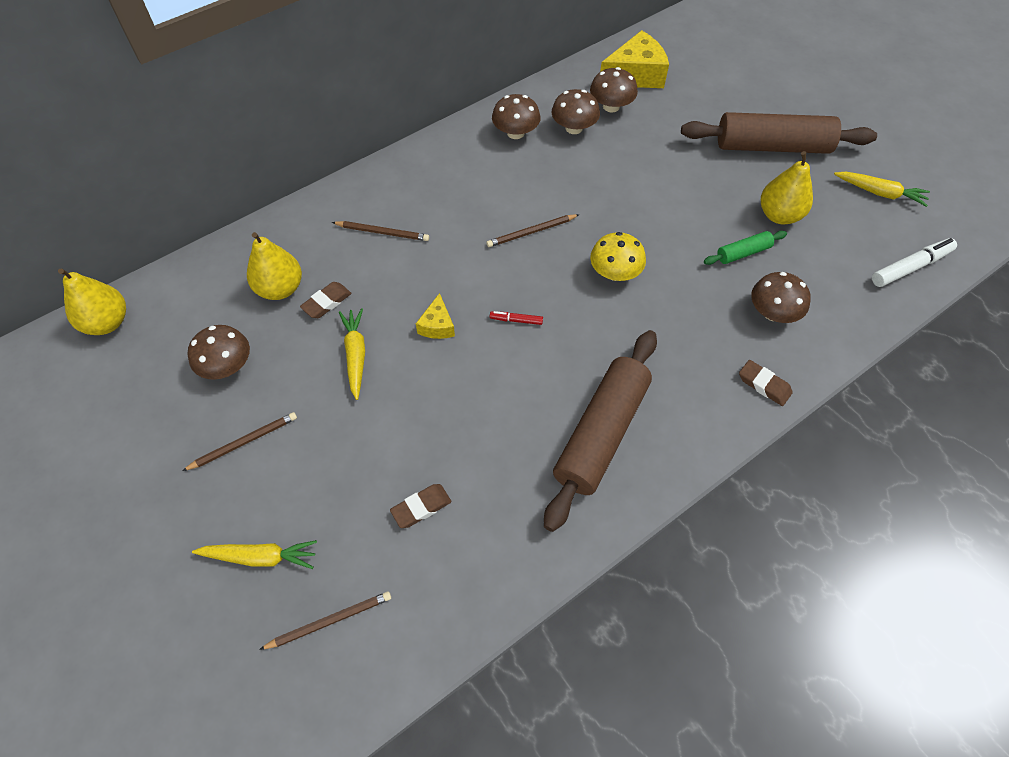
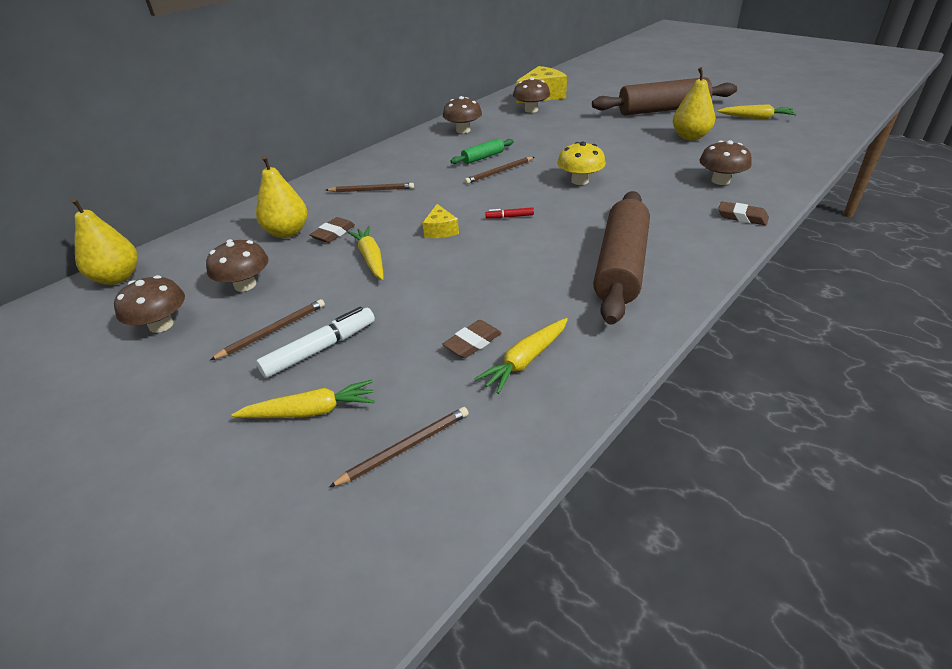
camera: 10 degrees left, 20 degrees down
brown mushroom [551,89,600,134] -> brown mushroom moved to [114,275,185,333]
green rolling pin [704,231,787,265] -> green rolling pin moved to [450,138,514,164]
white marker [872,238,957,287] -> white marker moved to [256,307,375,378]
none -> yellow carrot [474,318,568,394]

